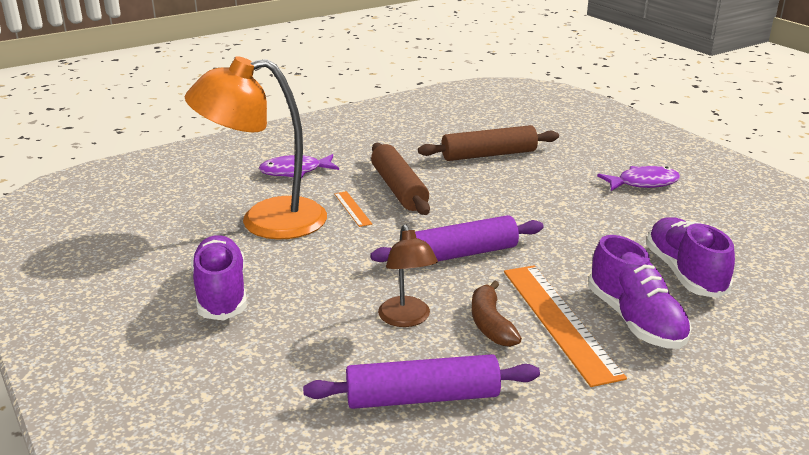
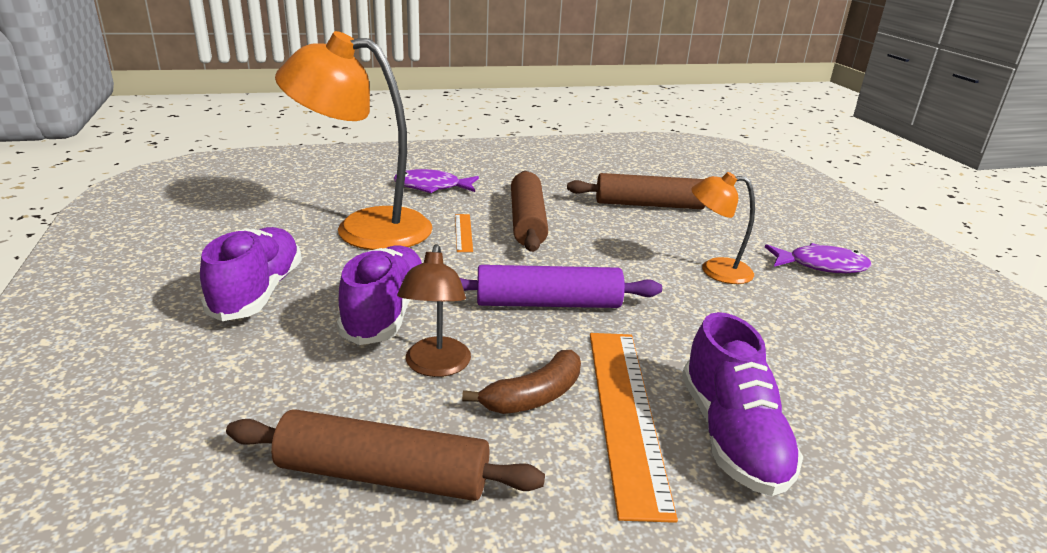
camera: 15 degrees right, 0 degrees up
purple rolling pin [303,354,540,409] -> brown rolling pin [226,409,545,501]
brown banana [472,280,522,347] -> brown banana turned 135 degrees counterclockwise [462,350,581,414]
purple shoe [646,217,735,298] -> purple shoe moved to [337,245,422,345]
none -> orange lamp [691,172,755,284]

